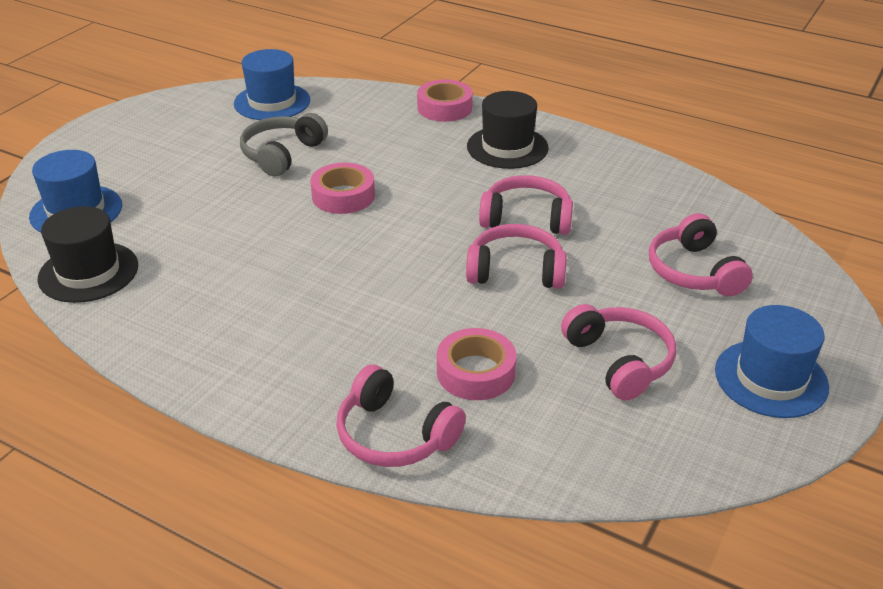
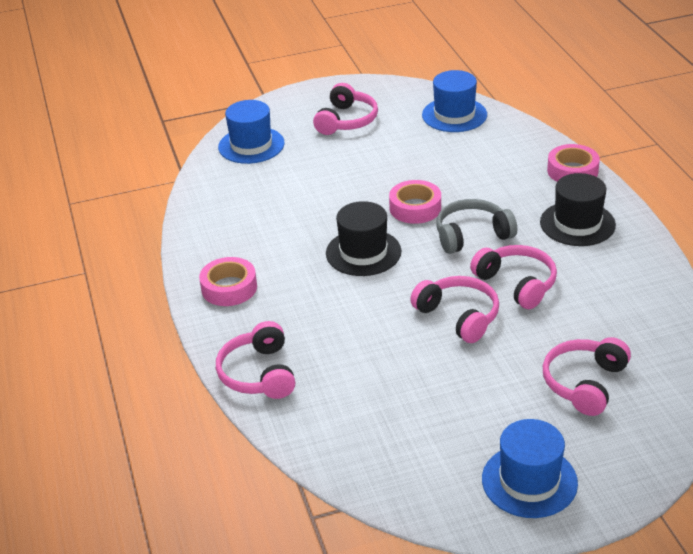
camera: 45 degrees right, 0 degrees up
black hat [37,206,138,303] -> black hat moved to [326,201,401,276]
grey headphones [240,113,328,177] -> grey headphones moved to [436,199,517,254]
pink tape [437,328,516,400] -> pink tape moved to [199,257,257,306]
pink headphones [561,304,676,400] -> pink headphones moved to [313,83,378,135]

